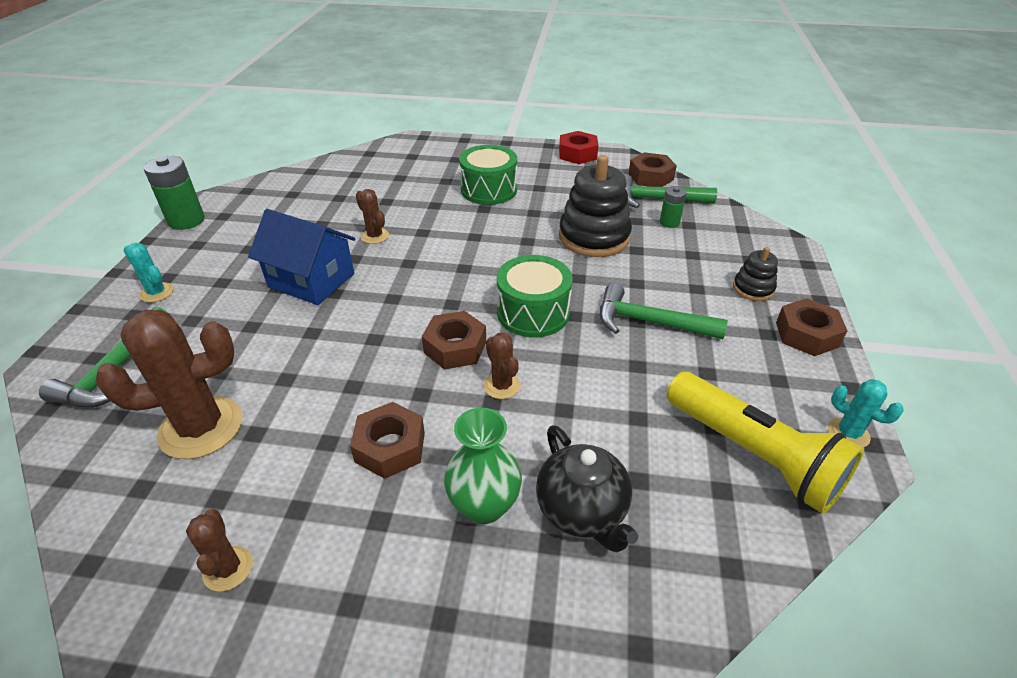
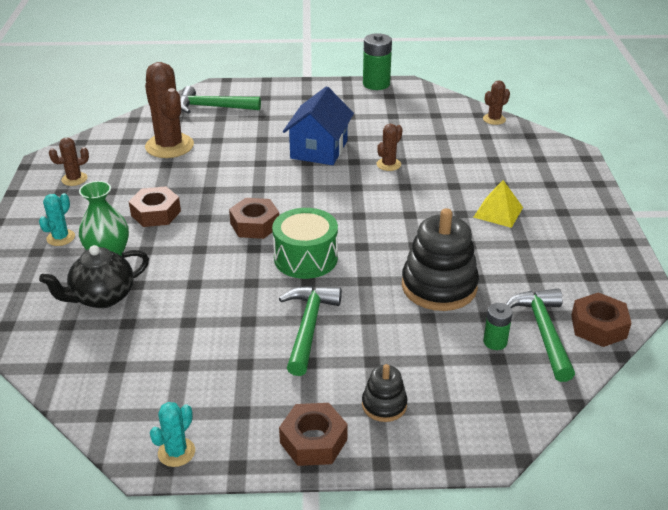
camera: 80 degrees right, 5 degrees down
turquoise cactus [124,243,174,302] -> turquoise cactus moved to [39,193,75,246]
green drum [459,145,517,205] -> yellow pyramid [473,180,523,228]
brown cactus [484,333,521,399] -> brown cactus moved to [483,81,510,125]
red nut [559,131,598,164] -> none
yellow flashlight [667,372,864,514] -> none

